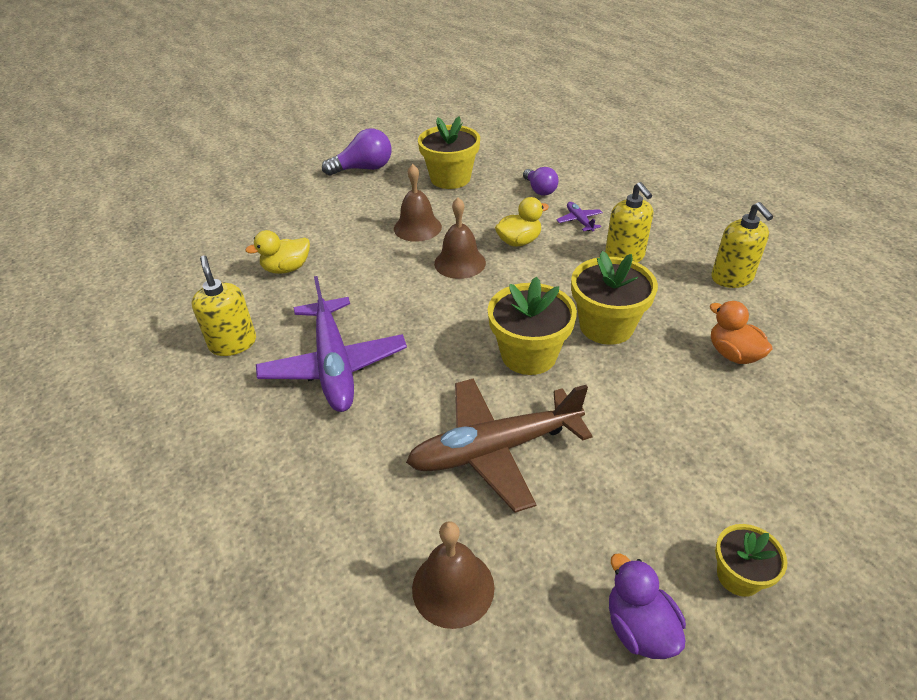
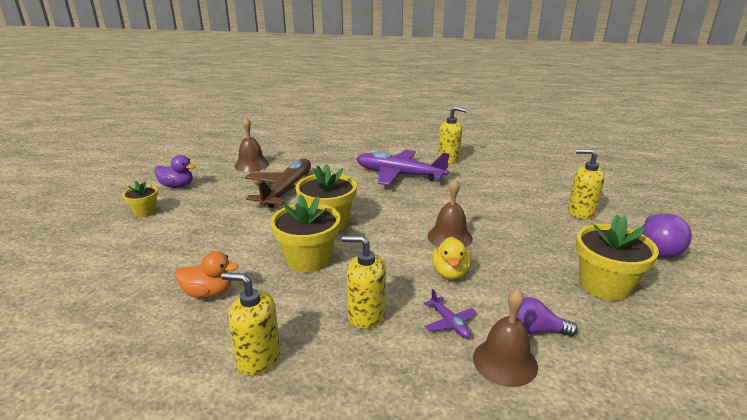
camera: 125 degrees right, 15 degrees down
yellow duck [245,230,310,274] -> none
brown bell [394,164,442,242] -> brown bell moved to [473,288,538,387]
purple plane [556,202,603,231] -> purple plane turned 45 degrees clockwise [424,289,476,338]
none -> yellow soap dispenser [568,149,605,219]

